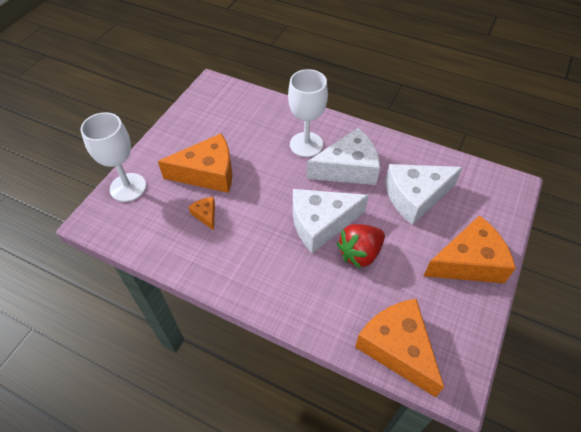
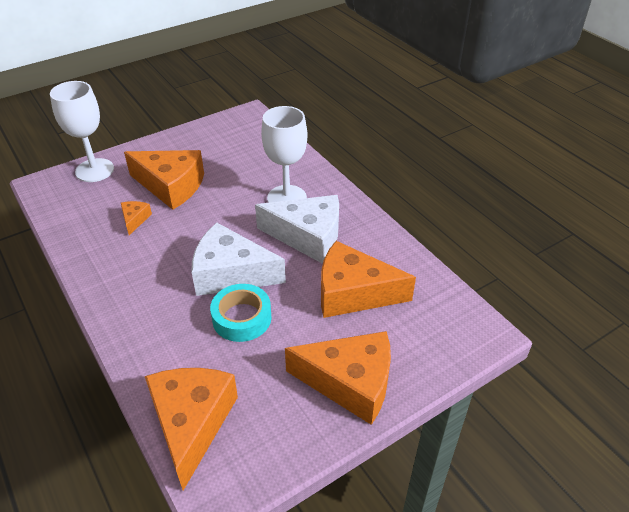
camera: 30 degrees right, 10 degrees down
red strawberry [337,224,385,269] -> turquoise tape [210,284,272,342]
white cheese [385,164,463,225] -> orange cheese [321,241,416,318]

